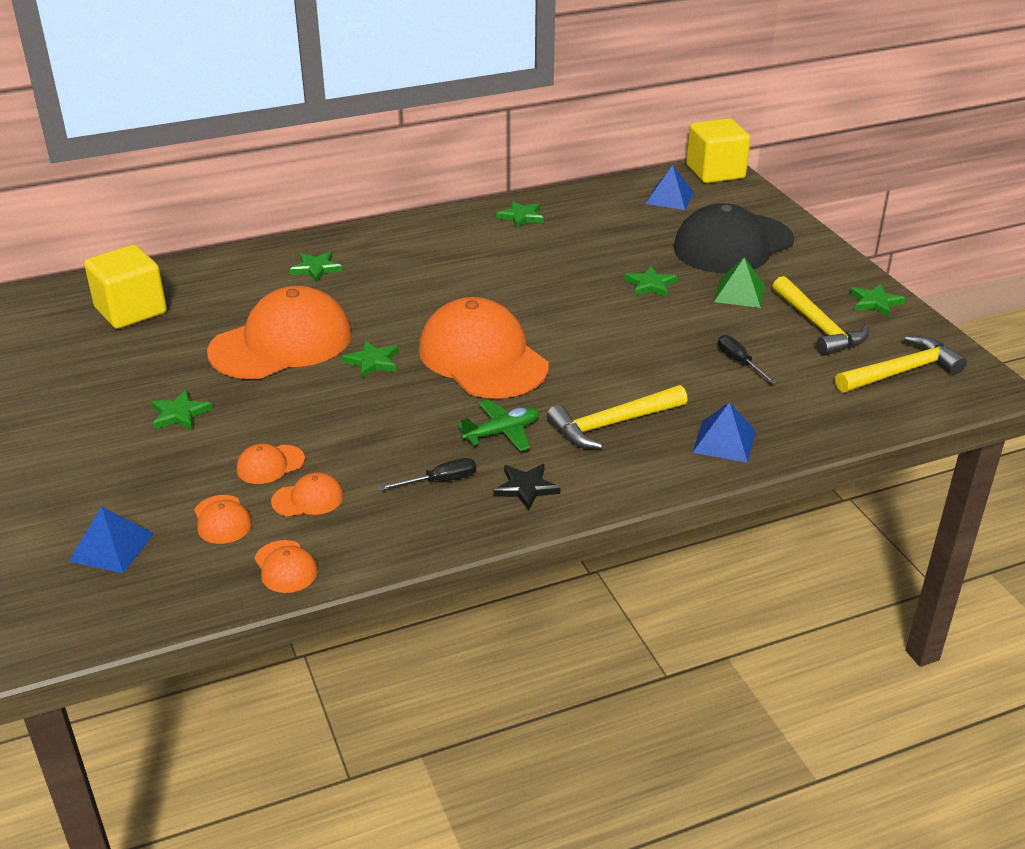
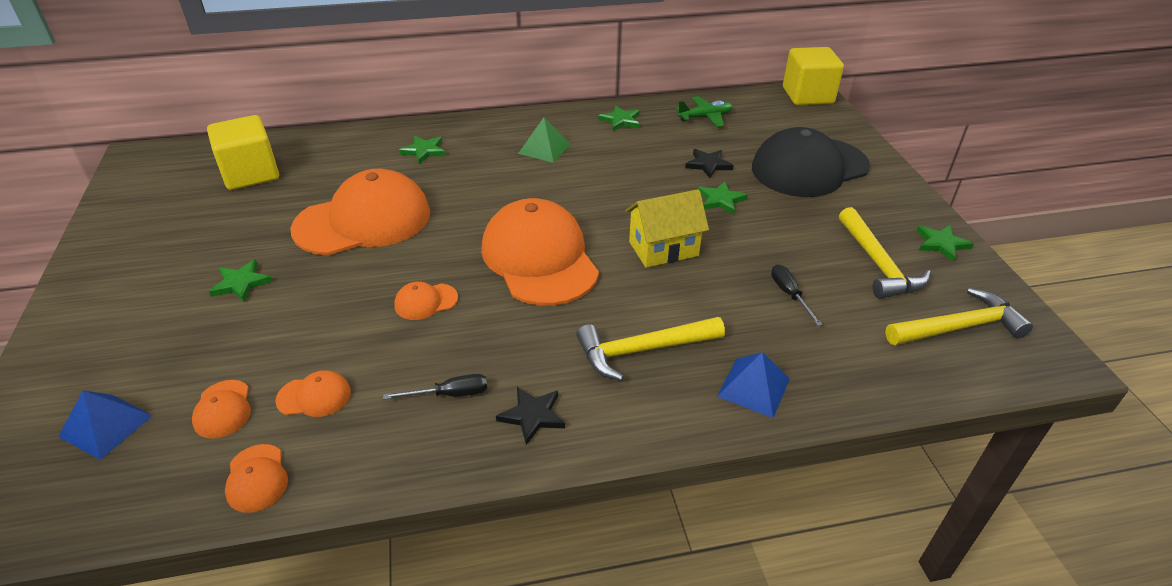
camera: 10 degrees right, 5 degrees up
orange cap [237,444,305,484] -> orange cap moved to [394,282,458,320]
green star [342,340,398,378] -> none
green plane [457,400,539,452] -> green plane moved to [675,96,733,127]
blue pyramid [645,165,694,210] -> none
green pyramid [714,257,765,308] -> green pyramid moved to [518,118,571,163]
none -> yellow house [625,189,709,268]
none -> black star [685,149,734,178]

